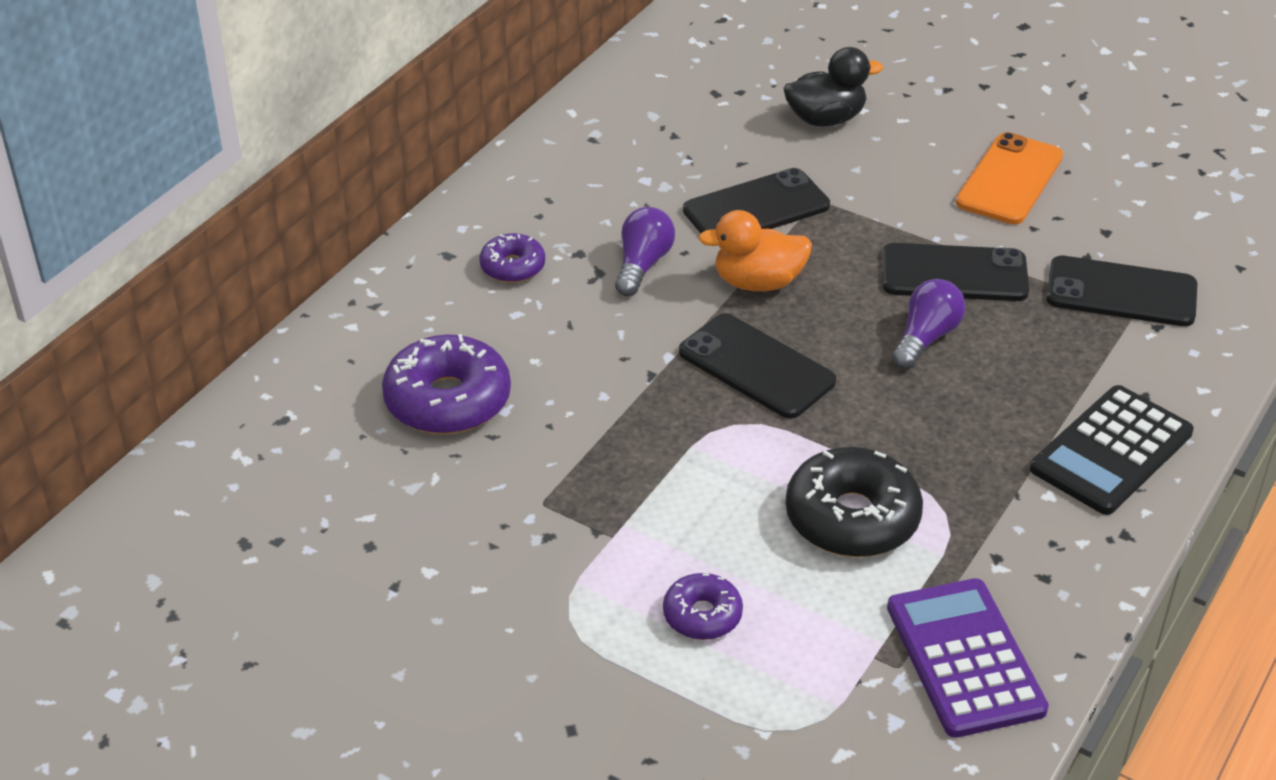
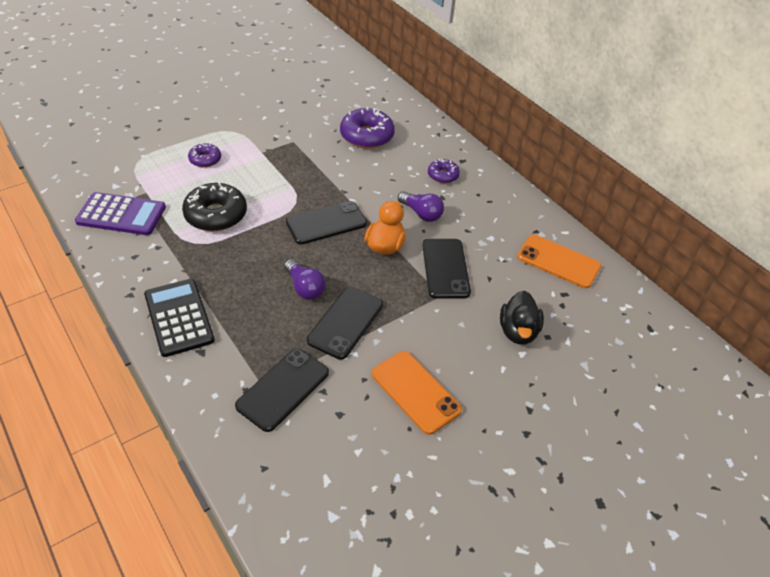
camera: 110 degrees right, 5 degrees up
none -> orange phone [517,235,601,288]

